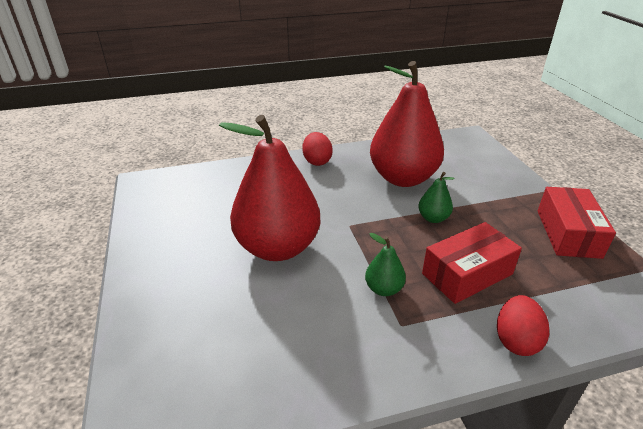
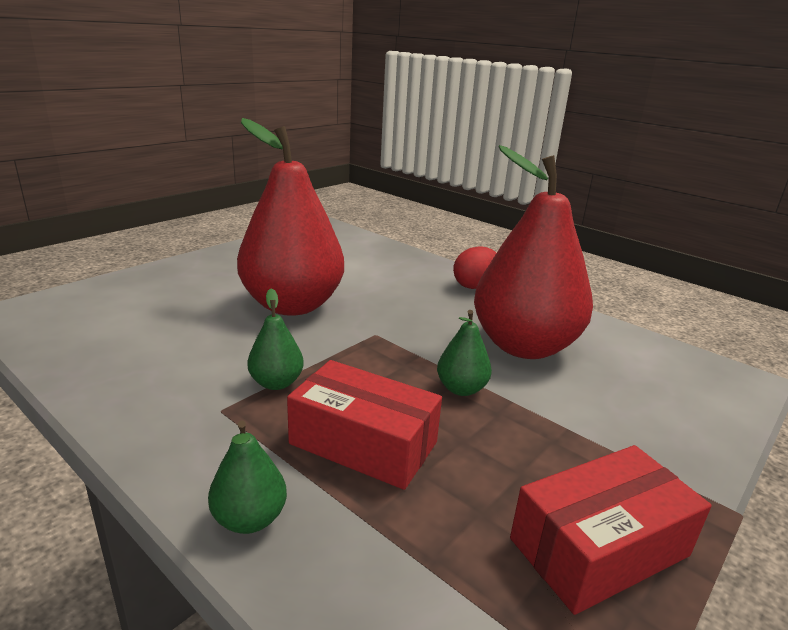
camera: 55 degrees right, 10 degrees down
red egg [497,295,549,356] -> green pear [208,420,287,534]

